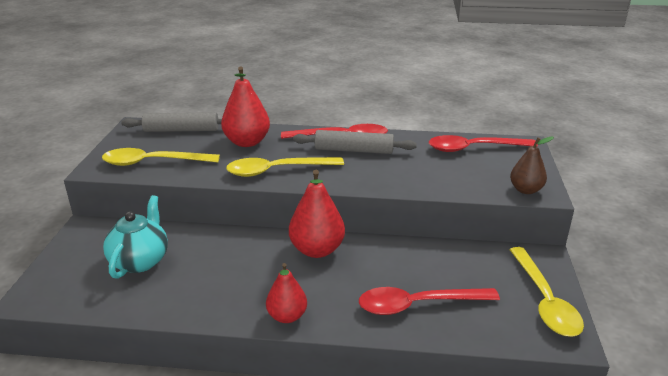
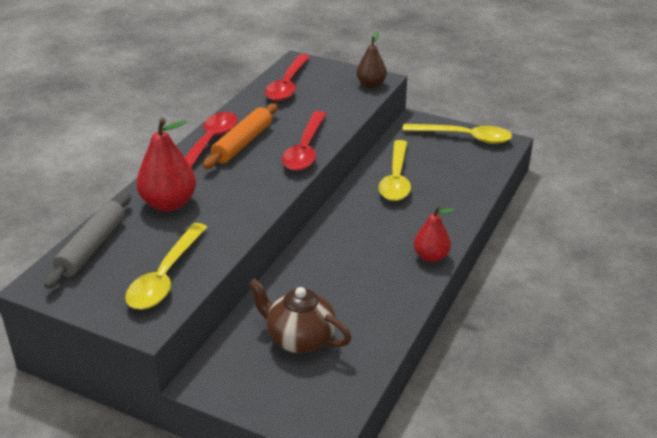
camera: 70 degrees left, 5 degrees up
turquoise teapot [103,195,168,279] -> brown teapot [248,278,351,353]
yellow spoon [226,157,344,177] -> yellow spoon moved to [379,140,411,201]
red pear [289,170,345,258] -> none
grey rolling pin [293,130,417,154] -> orange rolling pin [203,103,278,169]
red spoon [359,287,500,315] -> red spoon moved to [282,111,326,171]

